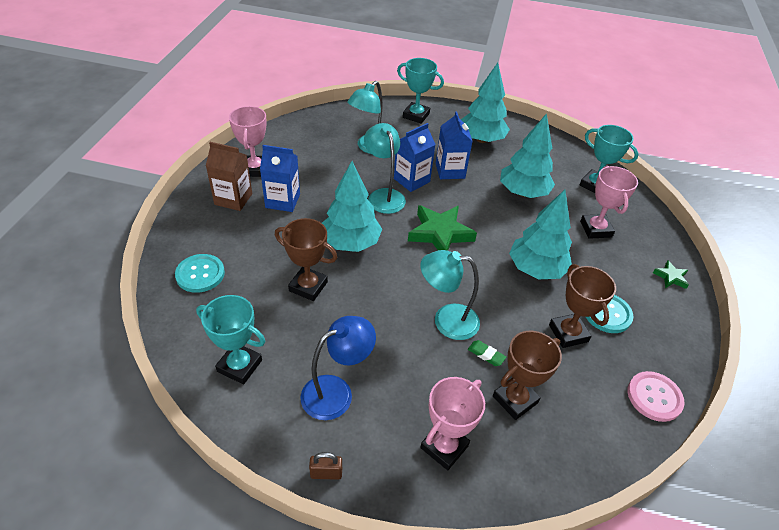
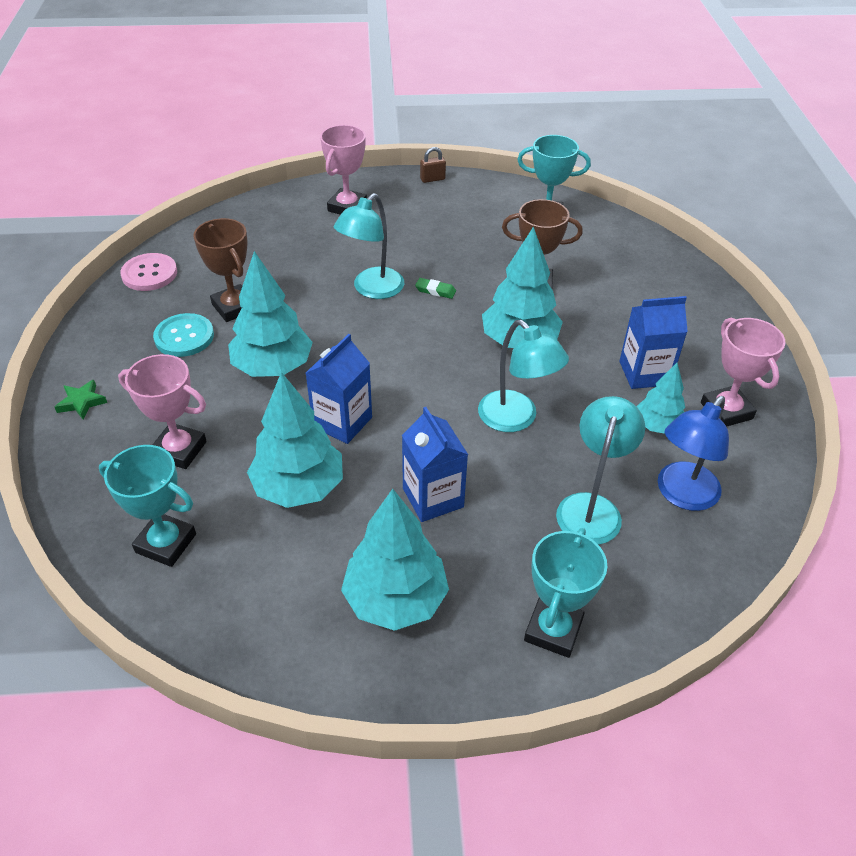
camera: 165 degrees right, 0 degrees up
turquoise button [175,254,225,293] -> none
brown carton [206,142,252,211] -> none
blue lamp [300,316,376,420] -> blue lamp moved to [658,396,729,511]
blue carton [394,123,436,192] -> blue carton moved to [306,334,372,444]
turquoise trophy [397,58,444,124] -> turquoise trophy turned 75 degrees counterclockwise [524,528,607,658]
green star [408,205,477,251] -> none
turquoise lamp [421,250,480,340] -> turquoise lamp turned 135 degrees clockwise [334,193,404,299]
green eraser [468,340,506,366] -> green eraser moved to [415,278,456,299]
brown trophy [493,331,562,420] -> none
pink trophy [580,166,638,239] -> pink trophy turned 45 degrees counterclockwise [118,354,207,469]
none -> turquoise tree [636,363,685,434]

